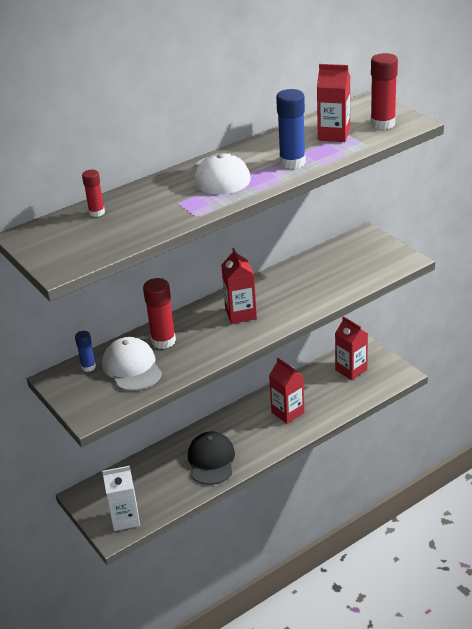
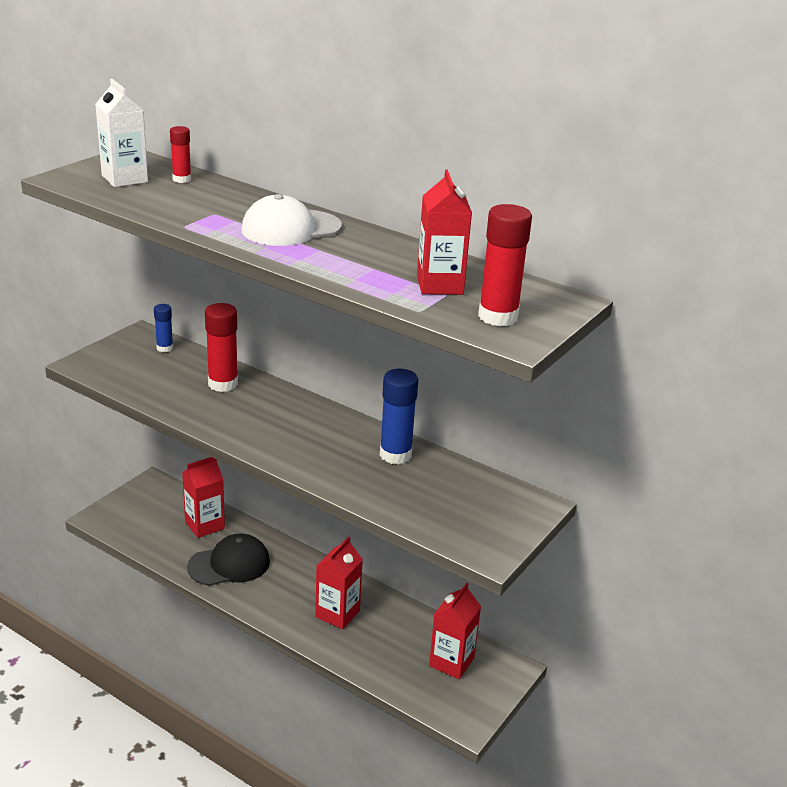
camera: 65 degrees right, 5 degrees down
white cap [102,337,162,391] -> none
white carton [102,466,140,531] -> white carton moved to [95,79,148,187]
red carton [221,248,257,324] -> red carton moved to [182,457,225,538]
blue glue stick [276,89,306,169] -> blue glue stick moved to [380,369,418,464]

